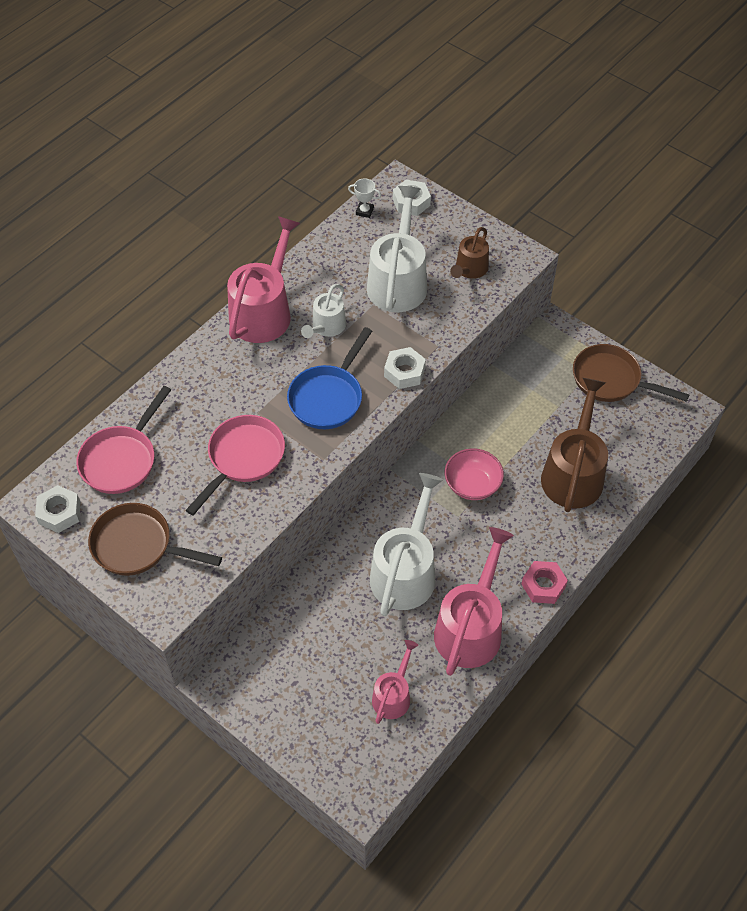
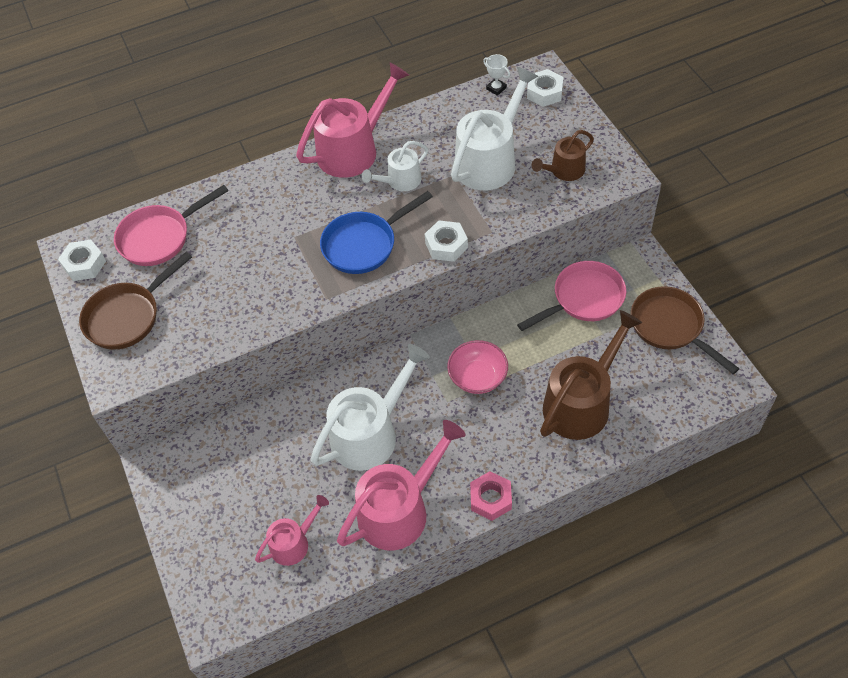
camera: 30 degrees right, 0 degrees up
brown pan [88,503,222,576] -> brown pan turned 90 degrees counterclockwise [79,252,192,350]
pink pan [186,415,285,515] -> pink pan moved to [517,261,626,331]

